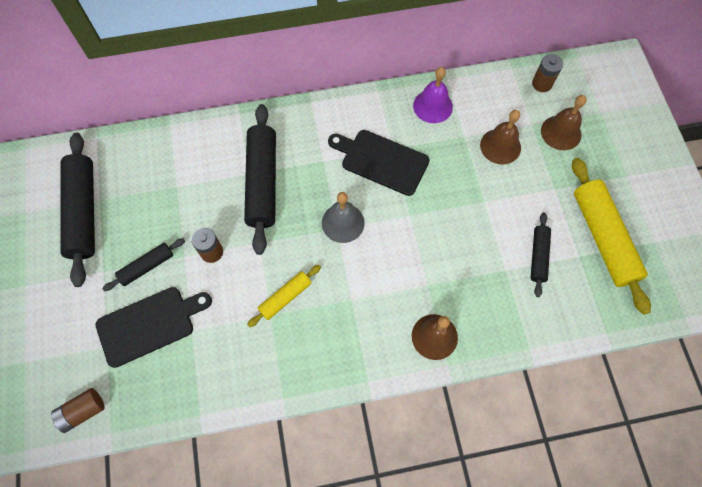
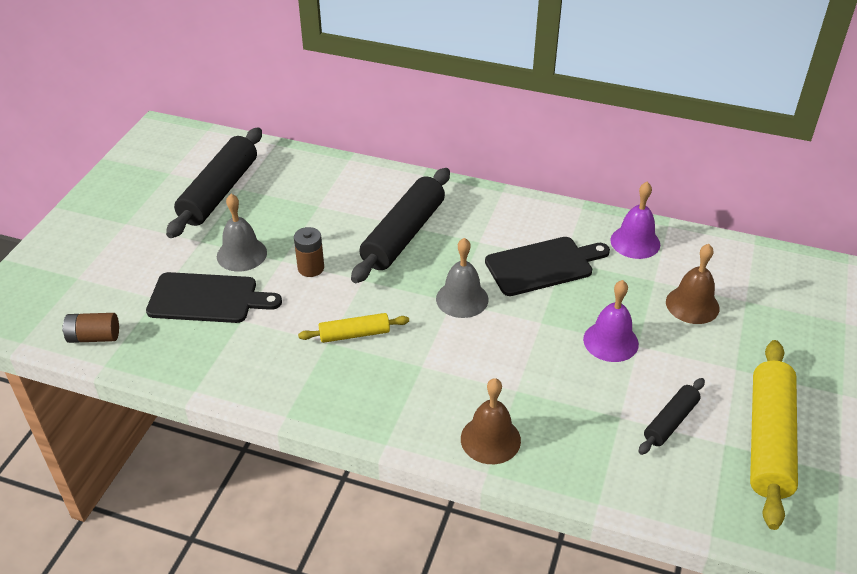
camera: 30 degrees right, 25 degrees down
black rolling pin [102,238,185,291] -> grey bell [217,194,267,272]
black cutting board [328,130,430,196] -> black cutting board turned 105 degrees clockwise [485,237,610,296]
brown battery [532,54,563,92] -> none
brown bell [541,95,587,150] -> none
none -> purple bell [583,280,639,362]

